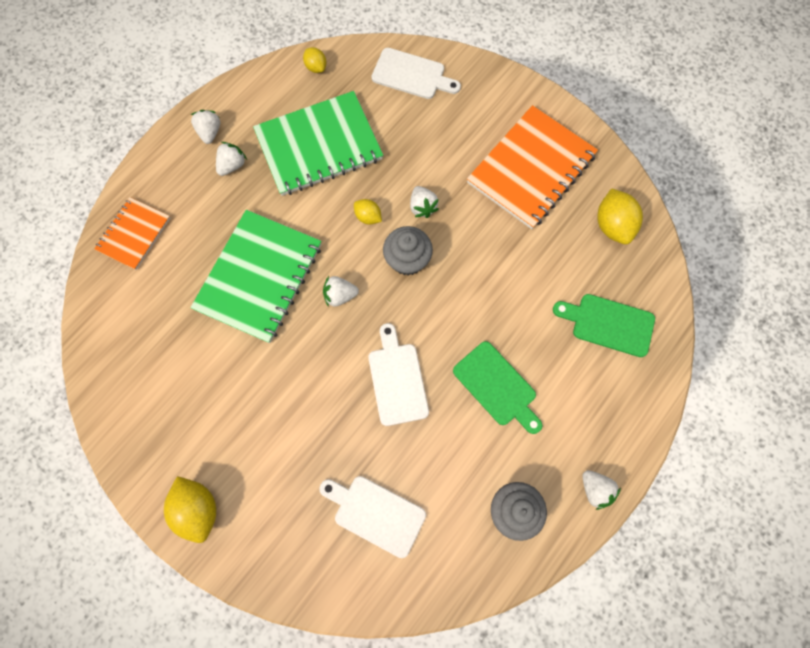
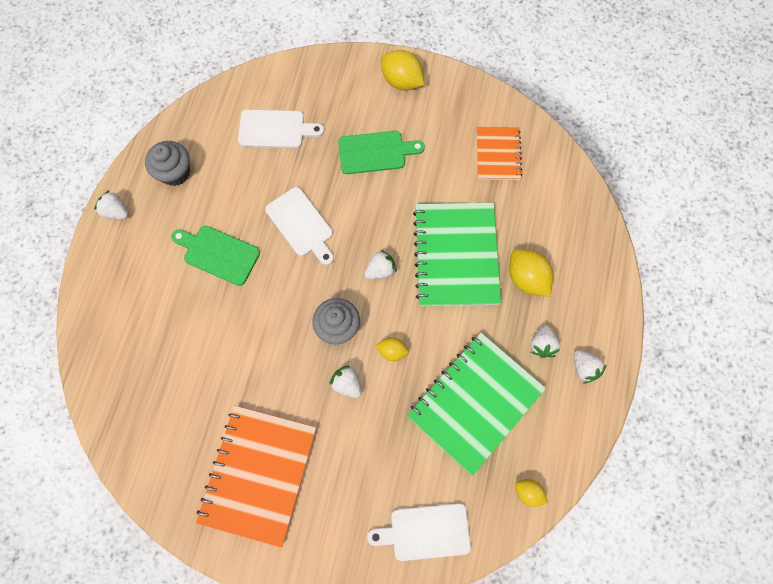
camera: 155 degrees right, 0 degrees up
orange notebook [94,197,170,270] -> orange notebook moved to [477,127,522,180]
green cutting board [553,294,655,357] -> green cutting board moved to [338,131,425,174]
yellow lemon [598,188,643,244] -> yellow lemon moved to [509,249,553,297]

